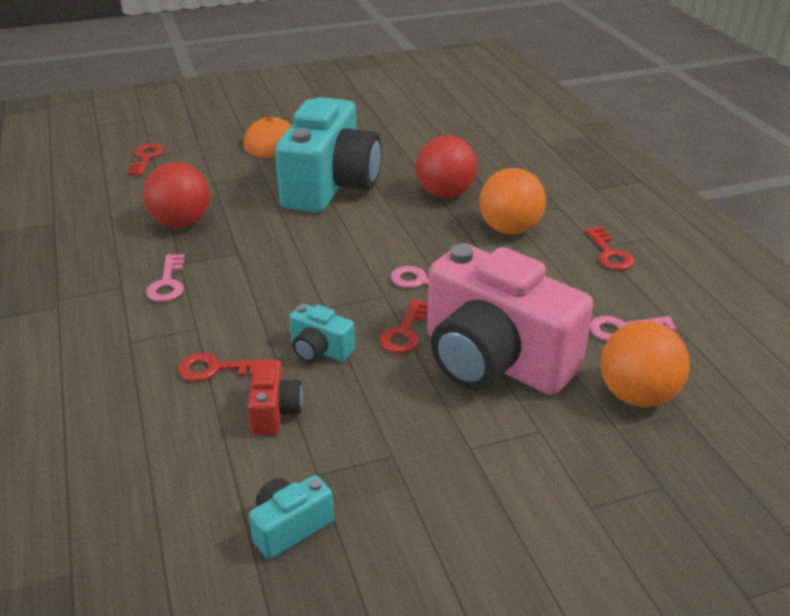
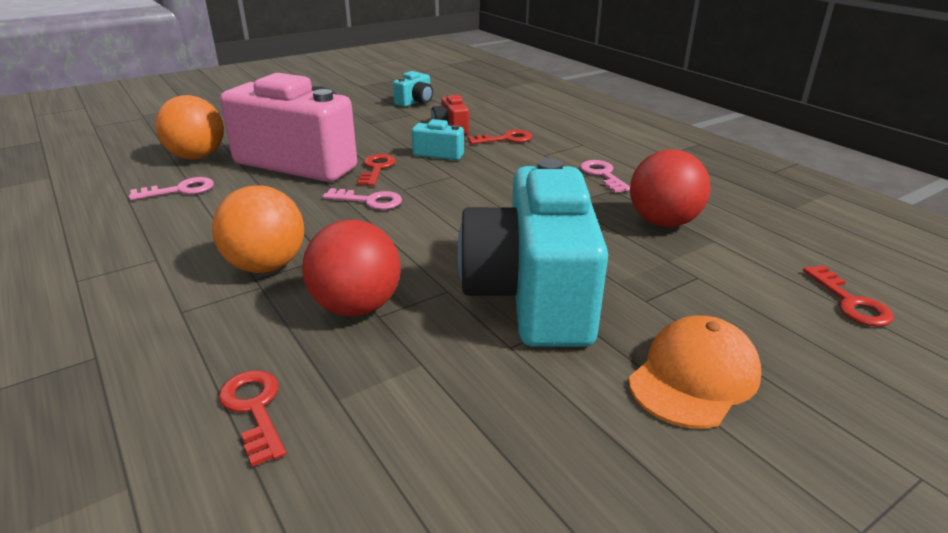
camera: 165 degrees right, 5 degrees down
red key [585,227,634,270] -> red key moved to [219,370,286,467]

